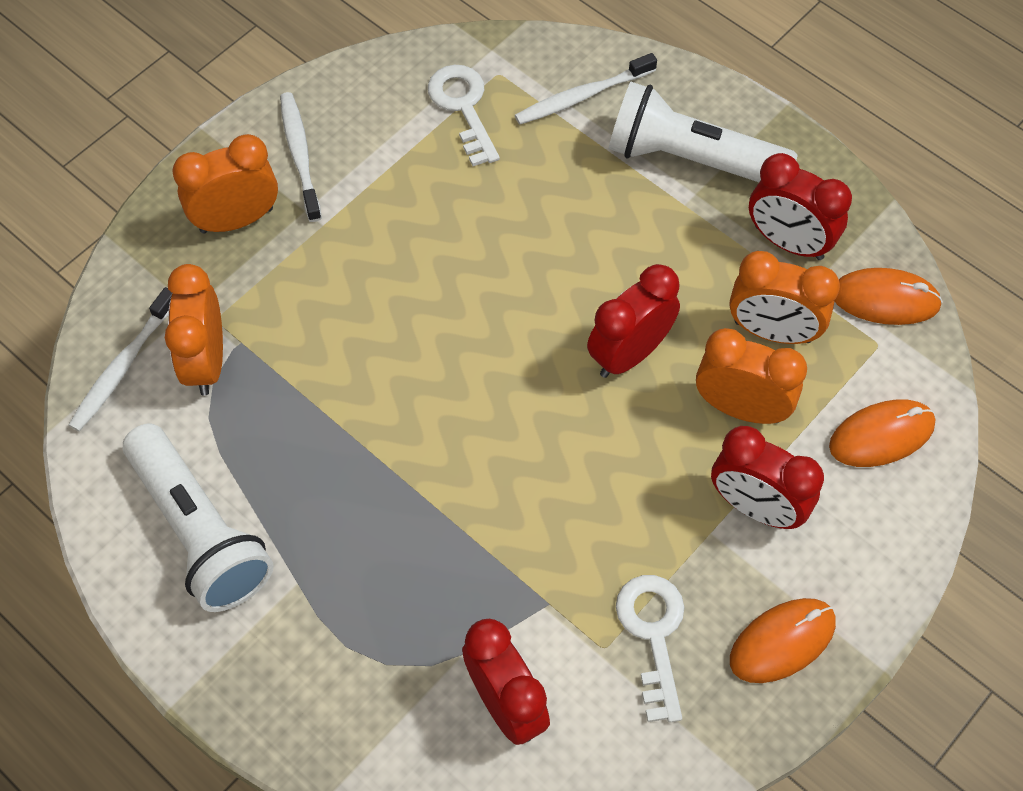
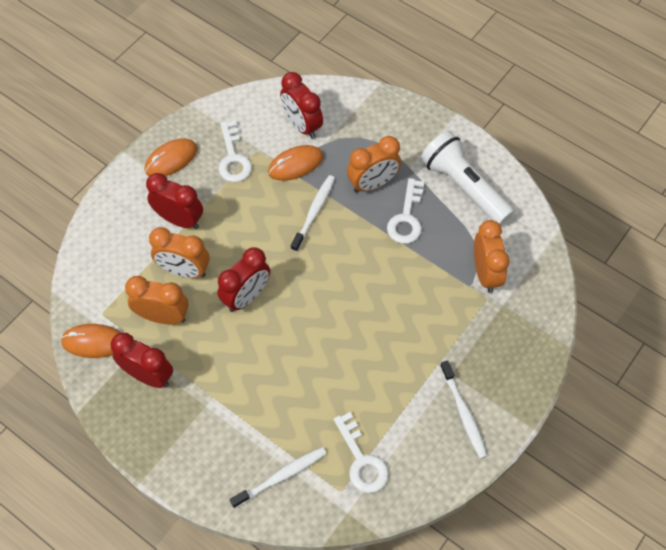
camera: 175 degrees right, 0 degrees up
white toothbrush [69,287,172,431] -> white toothbrush moved to [291,175,335,252]
orange clock [172,134,278,234] -> orange clock moved to [347,136,401,193]
white flashlight [609,82,798,182] -> none
orange mouse [829,399,935,467] -> orange mouse moved to [268,145,323,181]
none -> white key [387,178,424,244]

